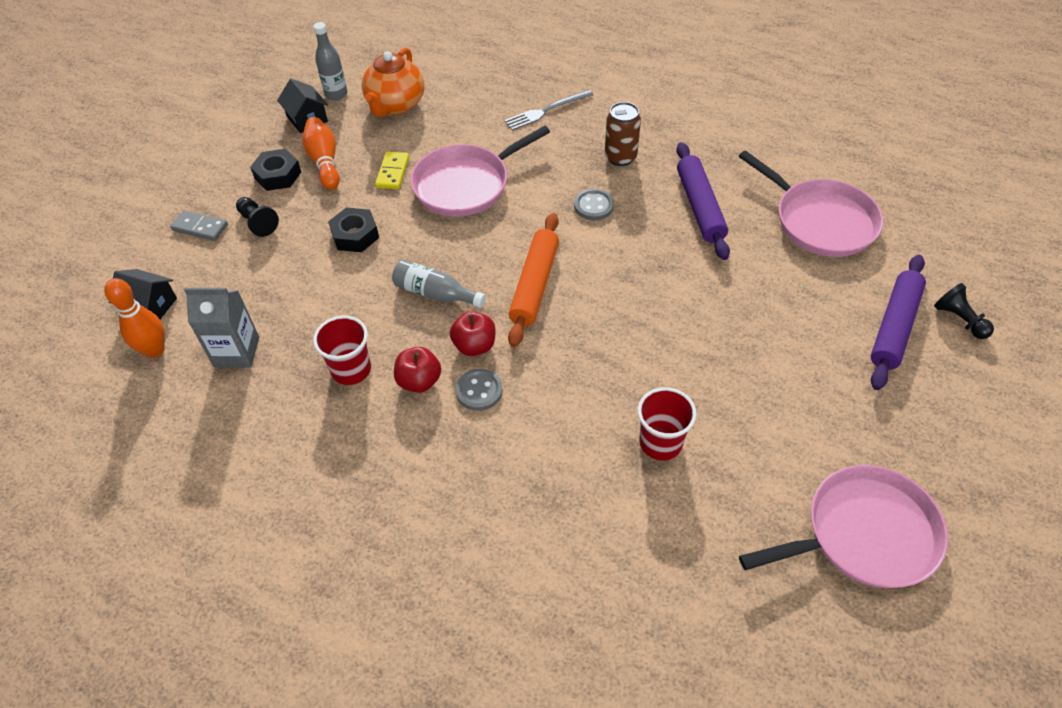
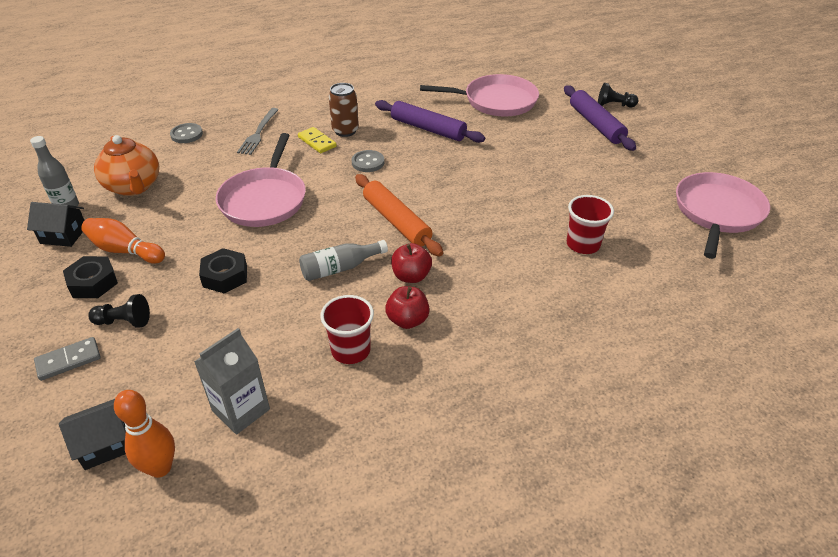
camera: 50 degrees left, 10 degrees down
yellow domino [375,152,409,189] -> yellow domino moved to [298,127,337,153]
grey button [456,369,503,411] -> grey button moved to [170,123,203,143]

